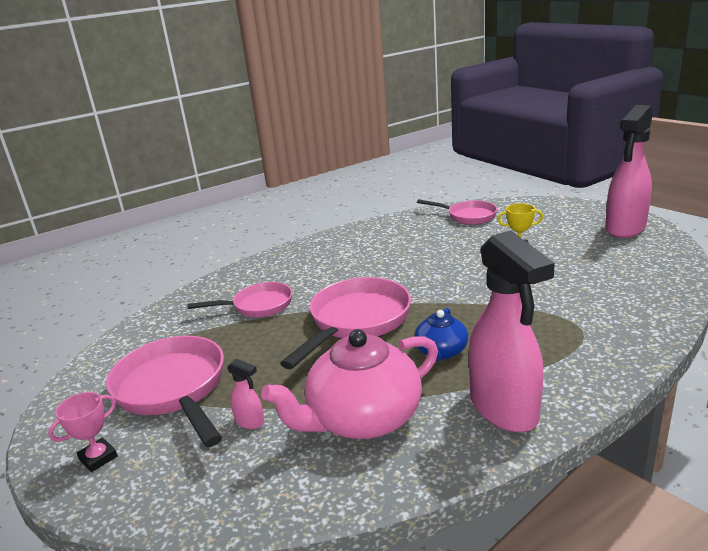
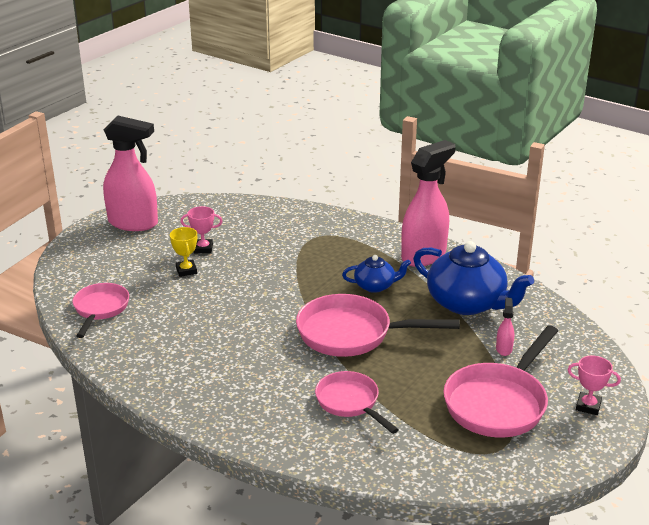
camera: 115 degrees left, 5 degrees up
pink teapot [261,329,438,439] -> blue teapot [413,241,534,315]
none -> pink trophy [180,206,223,253]

